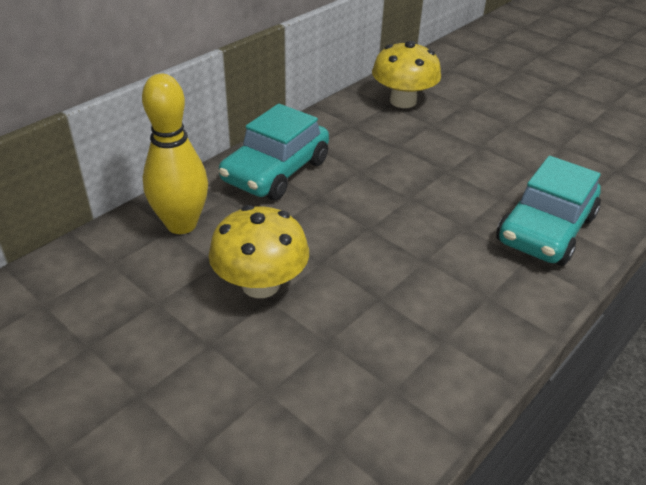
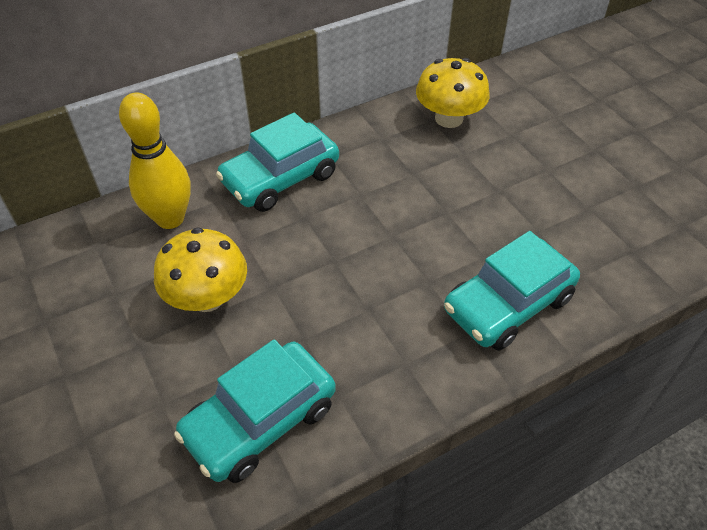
camera: 20 degrees right, 10 degrees up
none -> turquoise car [174,339,336,483]

